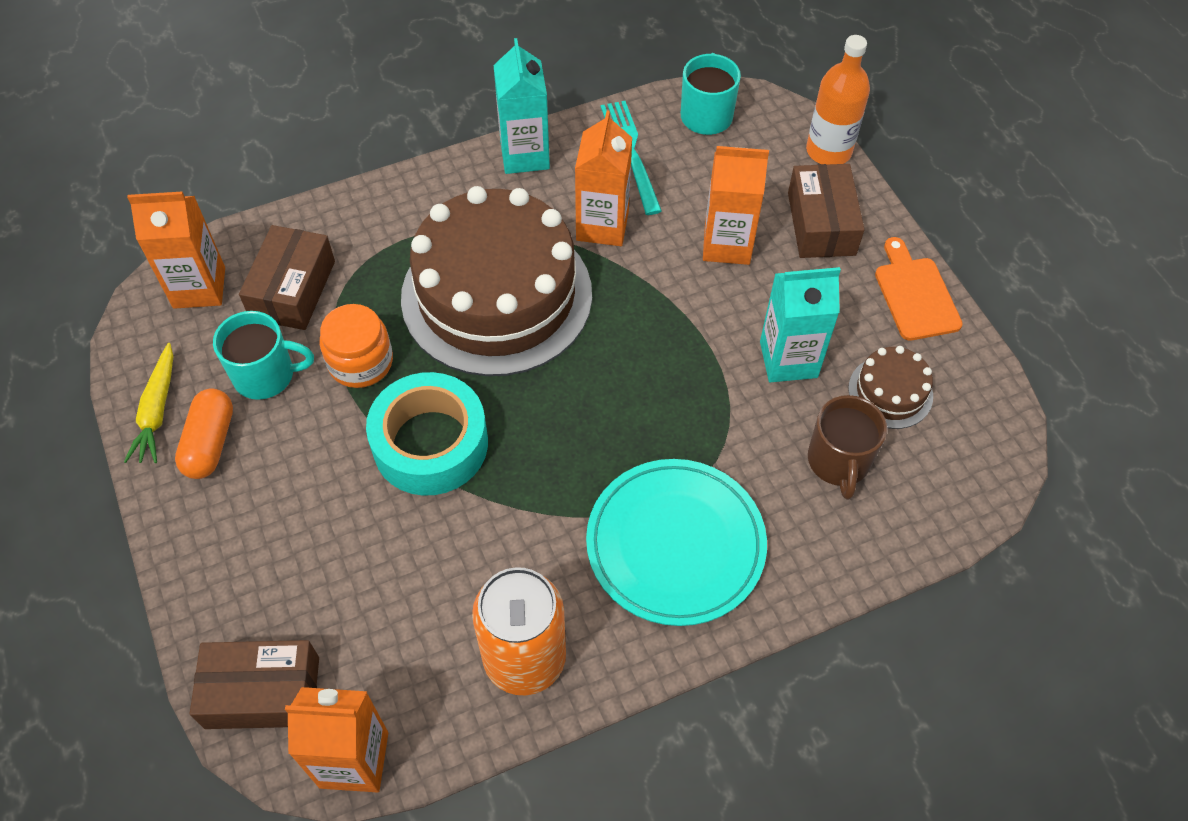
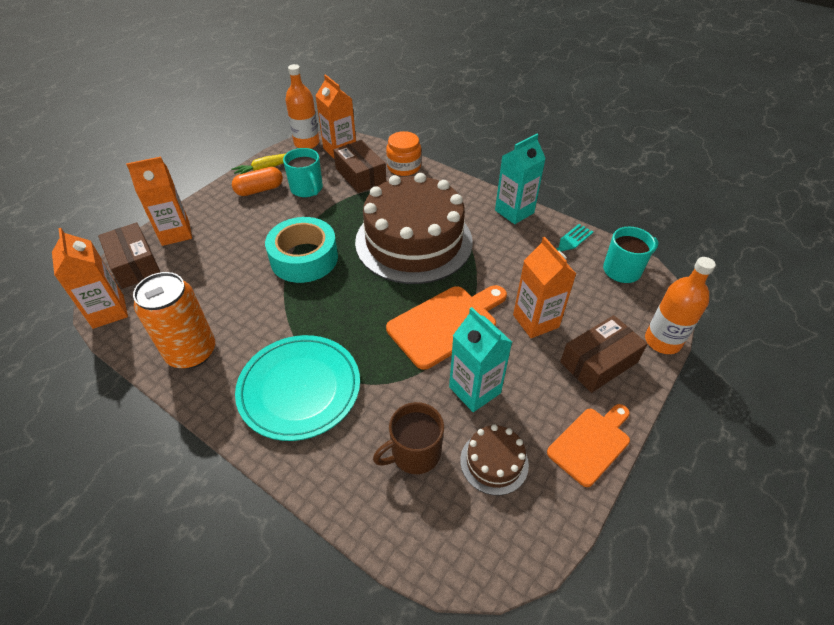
camera: 60 degrees right, 10 degrees down
brown box [239,225,335,330] -> brown box turned 75 degrees clockwise [333,140,386,193]
orange jar [320,304,393,388] -> orange jar moved to [386,131,421,176]
orange carton [575,111,632,246] -> orange carton moved to [126,157,192,246]
none -> orange bottle [285,64,320,149]
none -> orange cutting board [386,285,507,370]

